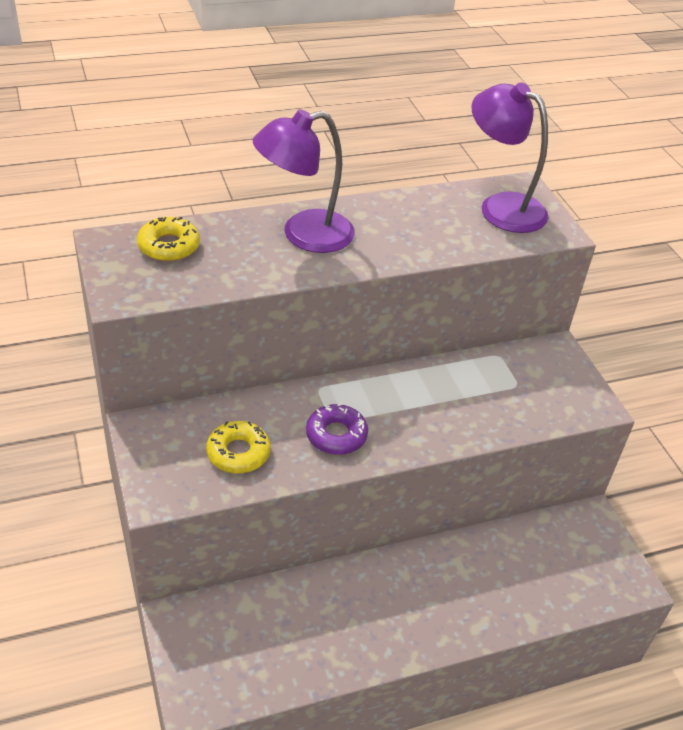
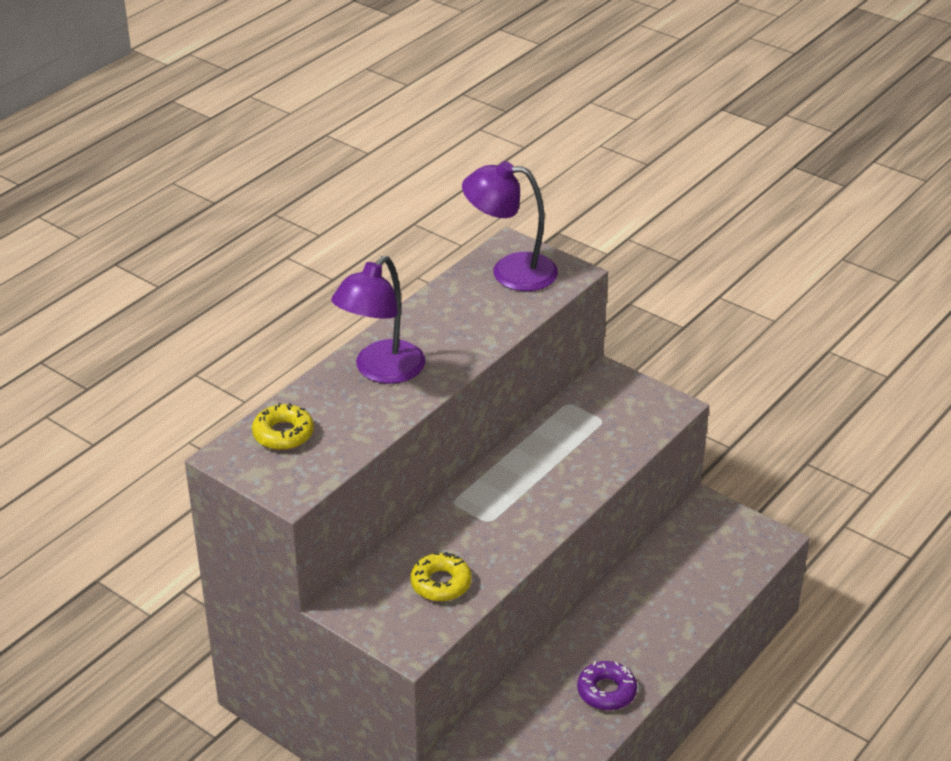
camera: 30 degrees left, 5 degrees down
purple donut [306,403,368,455] -> purple donut moved to [577,661,637,710]

